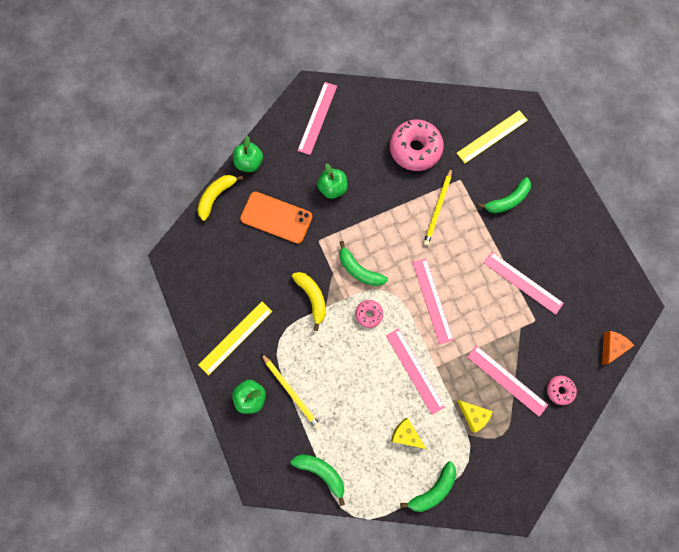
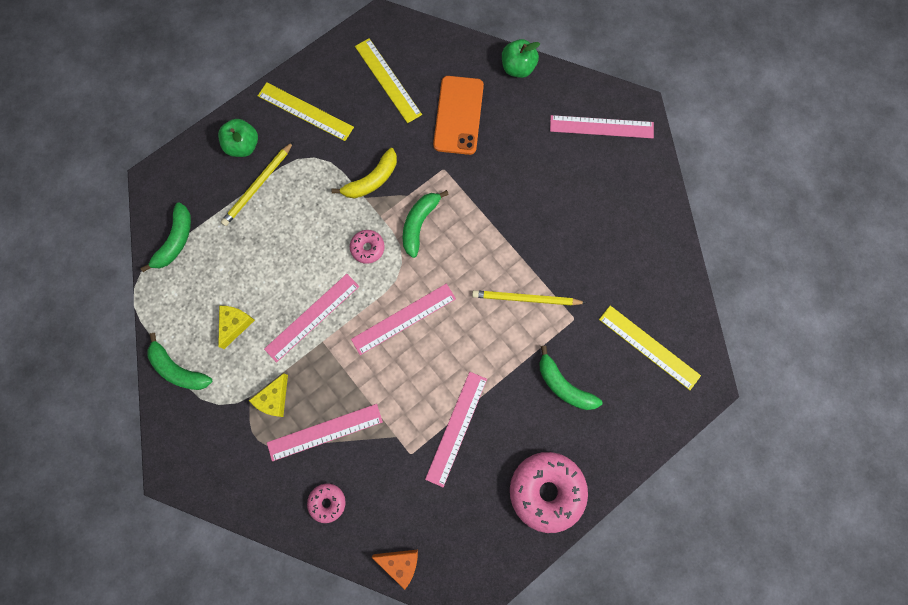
camera: 75 degrees right, 0 degrees up
yellow banana [197,175,243,221] -> none
green apple [317,164,348,199] -> none
pink donut [390,120,444,171] -> pink donut moved to [510,452,588,533]
pink ruler [467,346,548,417] -> pink ruler turned 45 degrees clockwise [267,404,383,461]
none -> yellow ruler [355,38,422,123]

